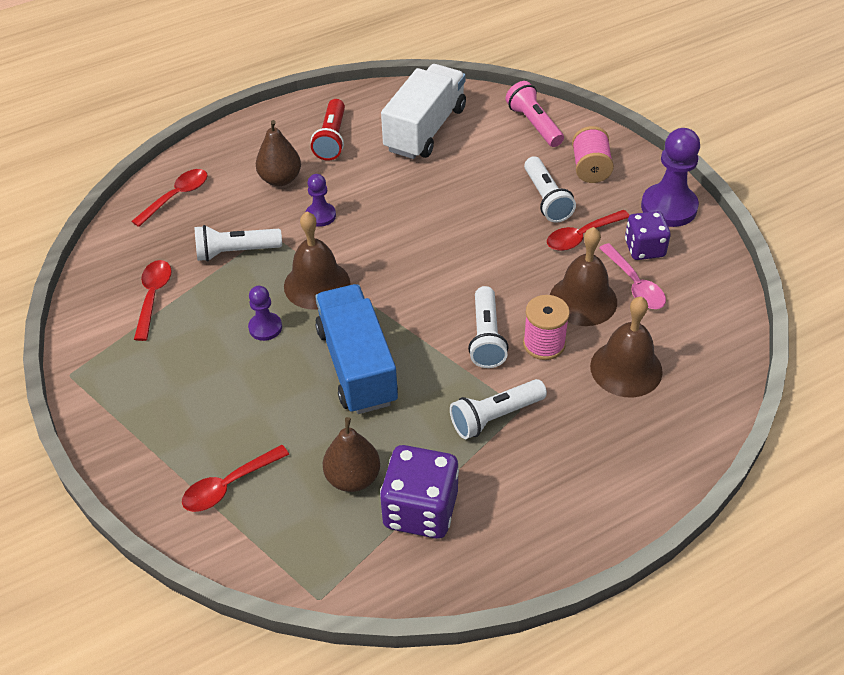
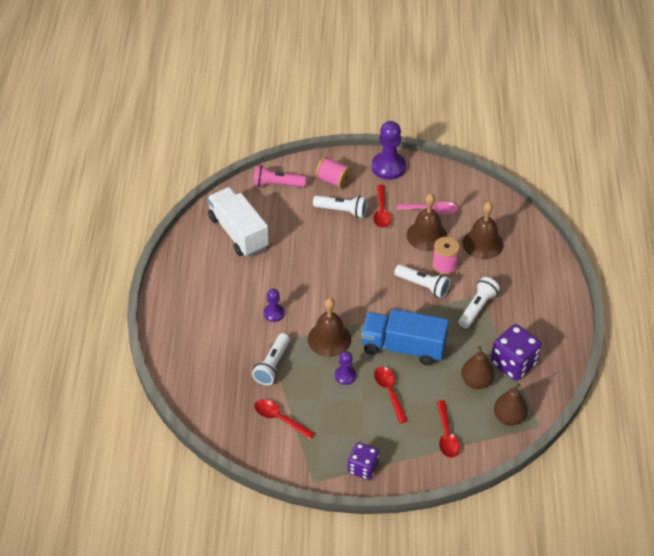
camera: 60 degrees left, 0 degrees up
red spoon [131,169,208,227] -> red spoon moved to [374,366,408,423]
brown pear [256,120,301,186] -> brown pear moved to [494,384,528,426]
red flashlight [311,99,345,161] -> none
white flashlight [450,379,547,439] -> white flashlight turned 150 degrees counterclockwise [458,277,500,328]
purple dice [625,211,671,260] -> purple dice moved to [348,442,379,480]

